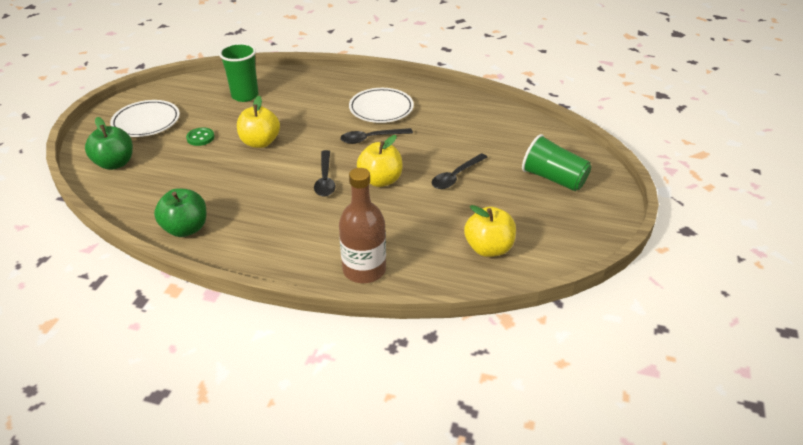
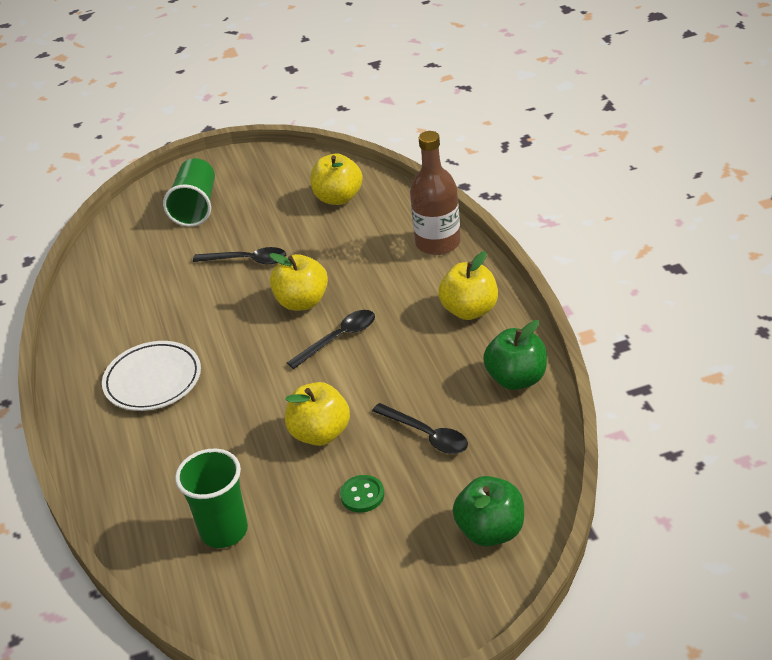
camera: 120 degrees left, 0 degrees up
white plate [110,100,180,137] -> none
black spoon [340,128,413,144] -> black spoon moved to [372,403,468,454]
none -> yellow apple [438,251,498,320]

